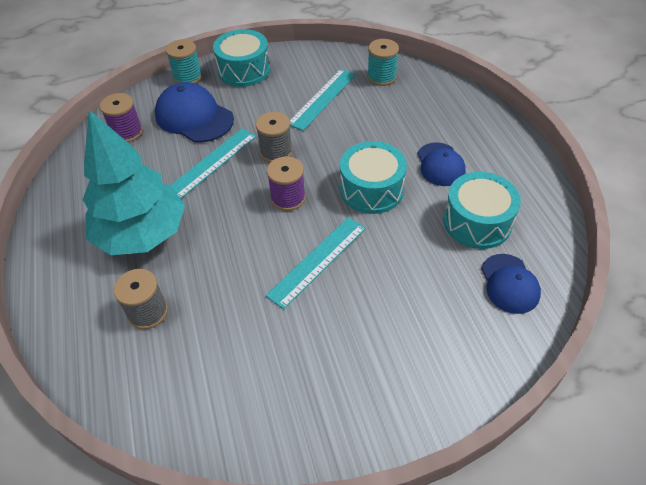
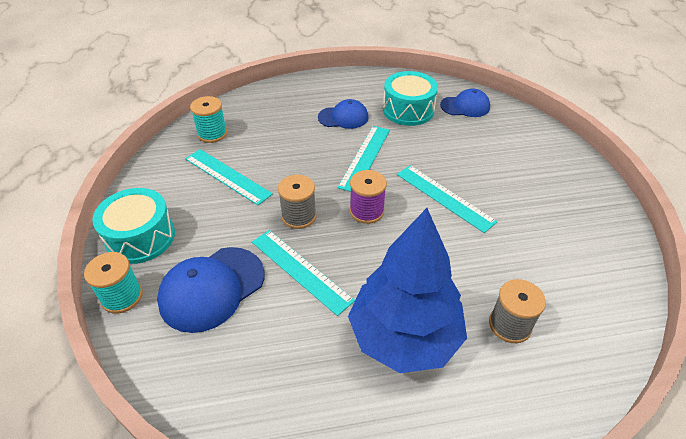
camera: 85 degrees left, 5 degrees down
turquoise tree [83,110,185,255] -> blue tree [348,208,467,373]
purple spool [100,93,143,142] -> none
turquoise drum [340,141,407,214] -> turquoise ruler [337,126,390,192]

